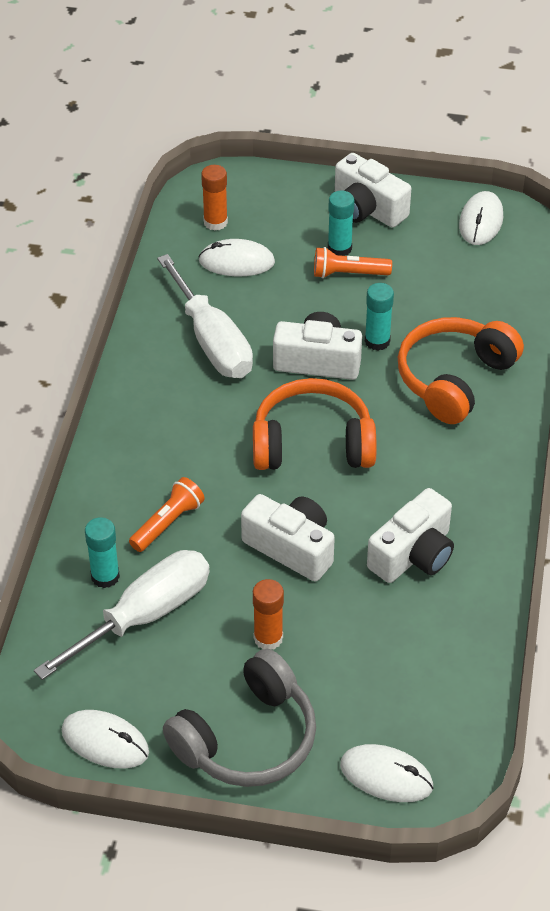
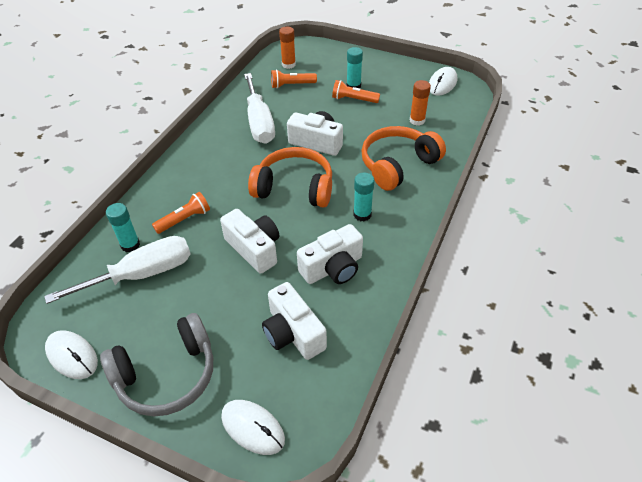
camera: 15 degrees right, 0 degrees up
white mouse [198,239,275,276] -> orange flashlight [271,69,317,89]
orange glue stick [253,579,284,649] -> orange glue stick moved to [410,80,431,126]
white camera [335,153,411,228] -> white camera moved to [262,282,327,360]
turquoise glue stick [365,283,394,351] -> turquoise glue stick moved to [353,173,374,221]

